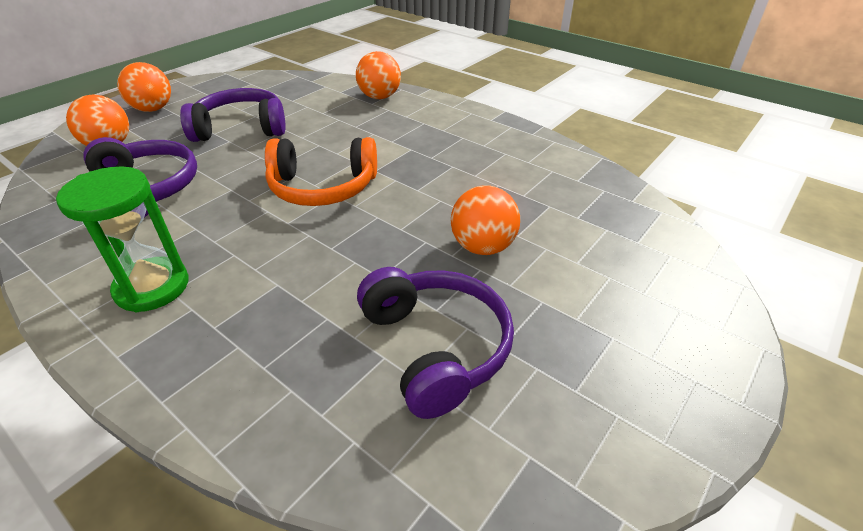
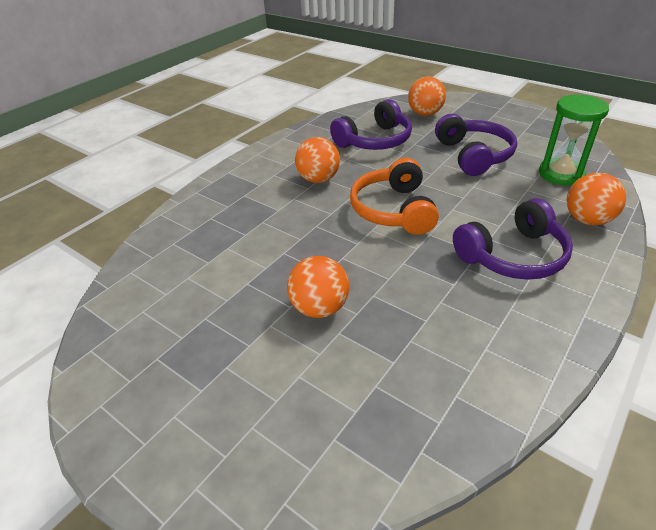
camera: 90 degrees right, 0 degrees up
green hourglass [56,166,188,312] -> green hourglass moved to [539,95,609,185]
orange ball [117,62,171,112] -> orange ball moved to [295,137,340,183]
purple headphones [357,267,514,419] -> purple headphones moved to [453,198,573,280]

